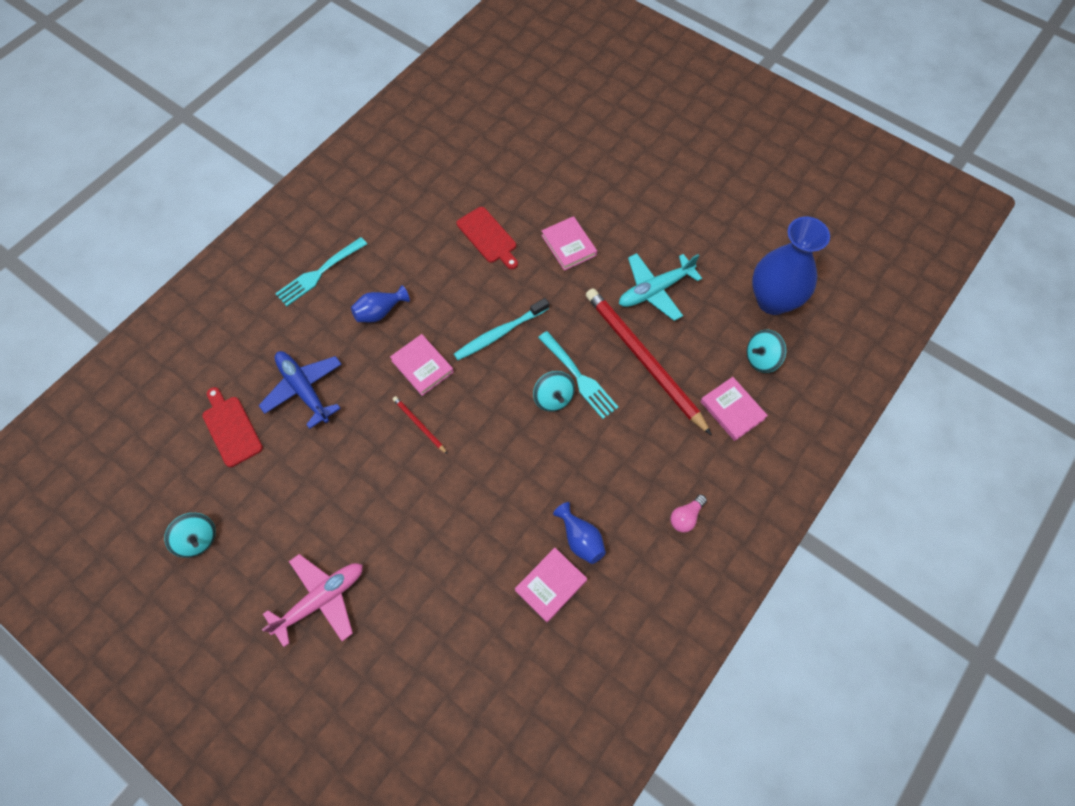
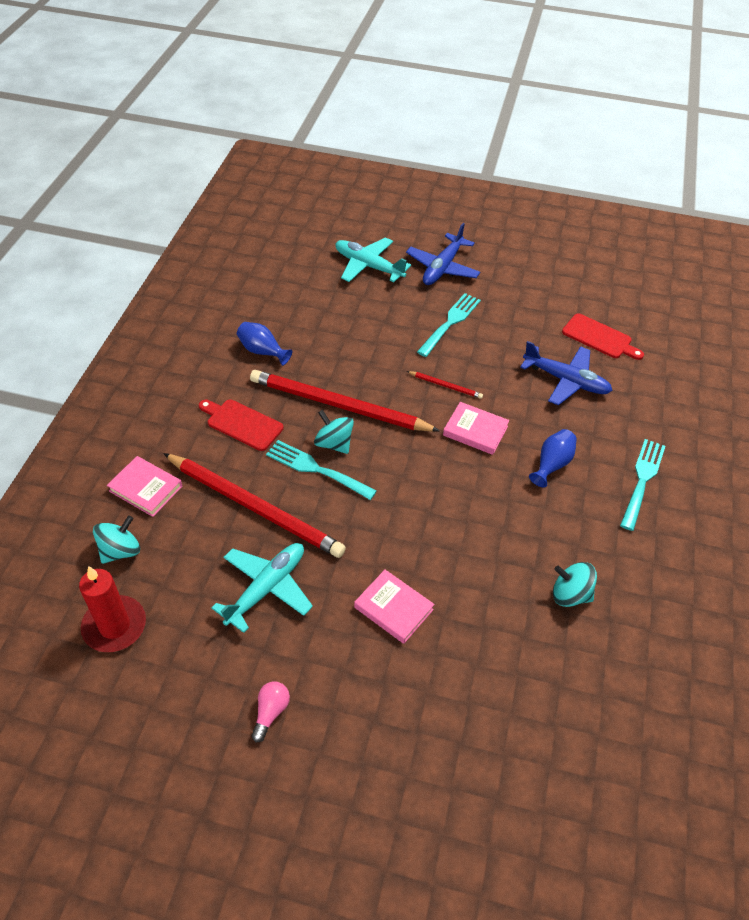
camera: 155 degrees right, 15 degrees down
turquoise spinning top [164,513,216,558] -> turquoise spinning top moved to [553,562,597,607]
pink plane [262,554,363,647] -> blue plane [406,223,480,285]
turquoise toothbrush [454,298,549,360] -> none
red cutting board [457,207,518,269] -> red cutting board moved to [199,399,284,451]
pink book [515,548,587,622] -> none
pink light bulb [670,494,707,532] -> pink light bulb moved to [251,682,290,742]
blue vase [752,217,830,315] -> red candle [79,566,146,652]
none -> red pencil [250,370,440,432]
none -> turquoise plane [335,237,411,282]
none -> turquoise fork [417,293,481,357]

